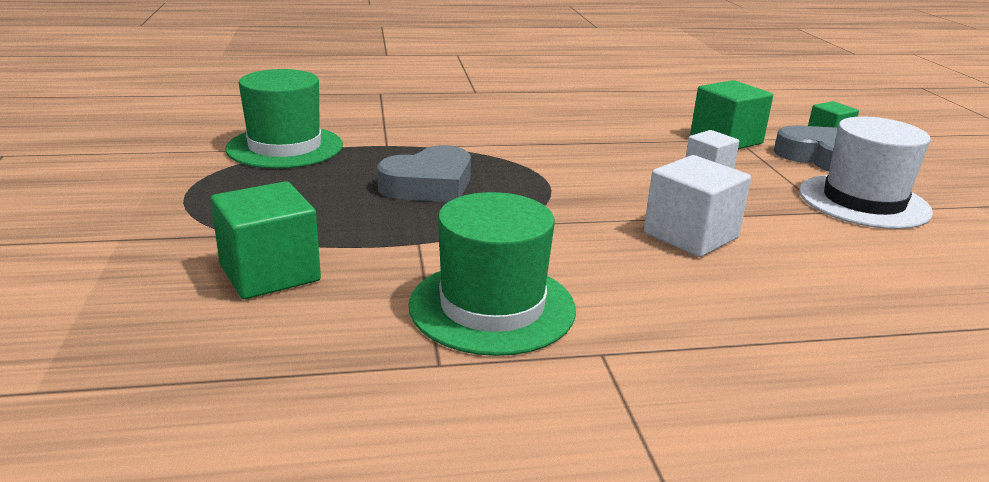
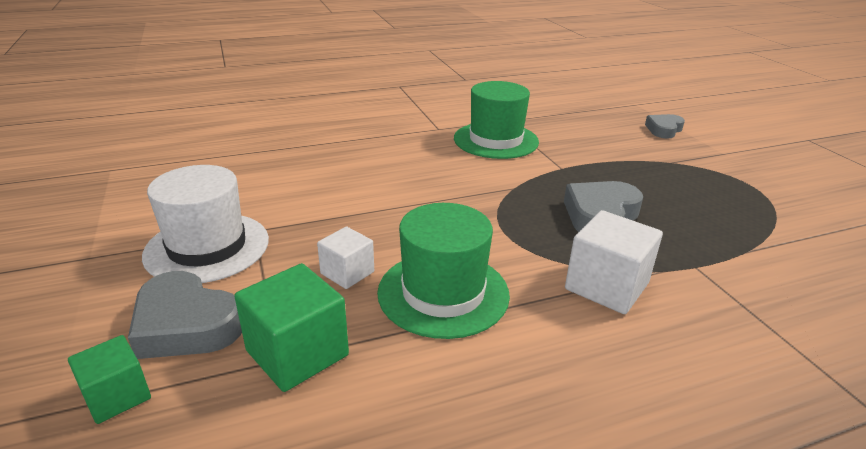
camera: 170 degrees right, 5 degrees up
green cube [211,181,321,299] -> none
green hat [225,69,343,169] -> green hat moved to [377,203,510,339]
white cube [644,155,751,257] -> white cube moved to [565,210,663,314]
none -> grey heart [645,114,685,139]

